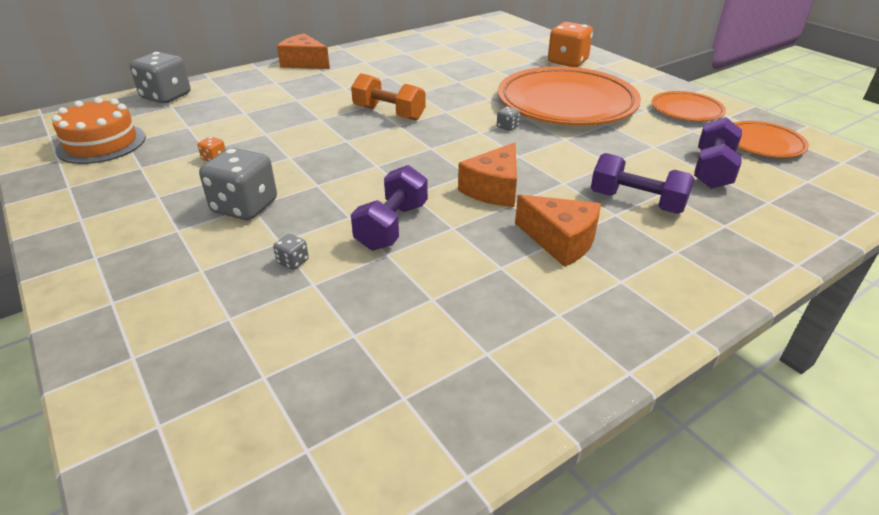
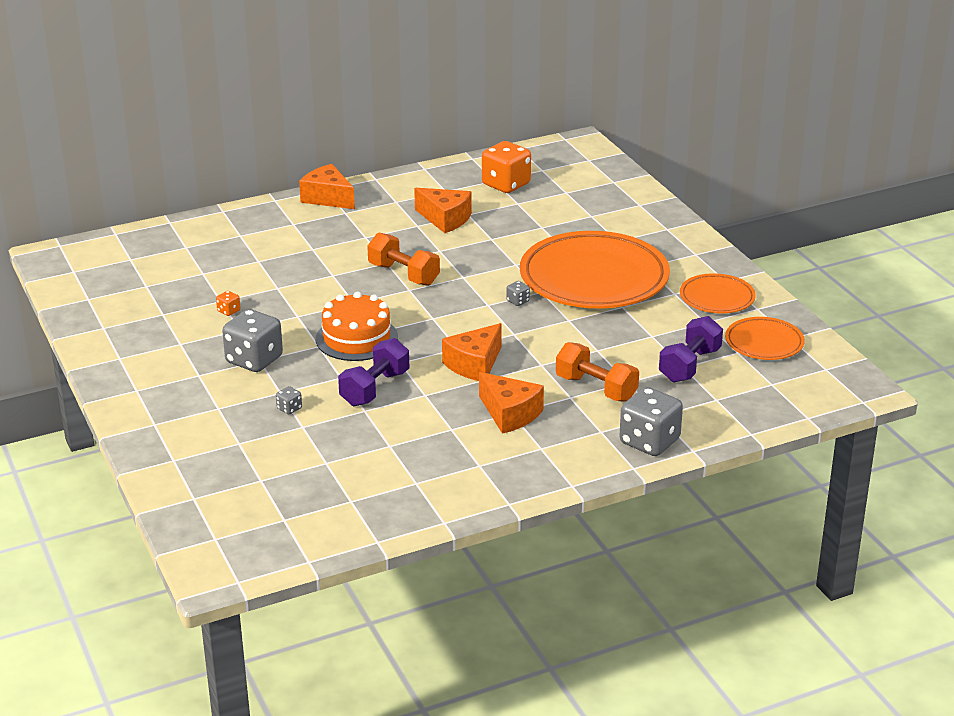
camera: 10 degrees right, 5 degrees down
orange cake [52,97,146,164] -> orange cake moved to [316,292,398,361]
grey dice [129,52,191,104] -> grey dice moved to [620,387,683,456]
orange dice [548,22,593,67] -> orange dice moved to [482,141,531,193]
purple dumbbell [591,153,695,214] -> orange dumbbell [556,342,639,402]
none -> orange cheese [414,188,472,233]

